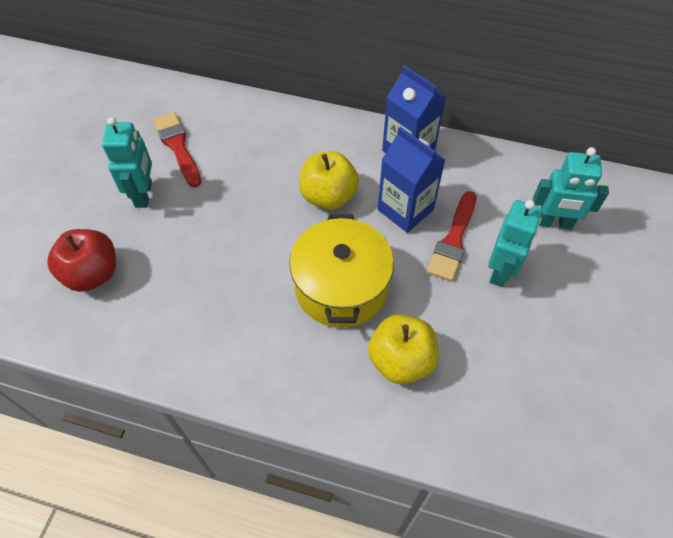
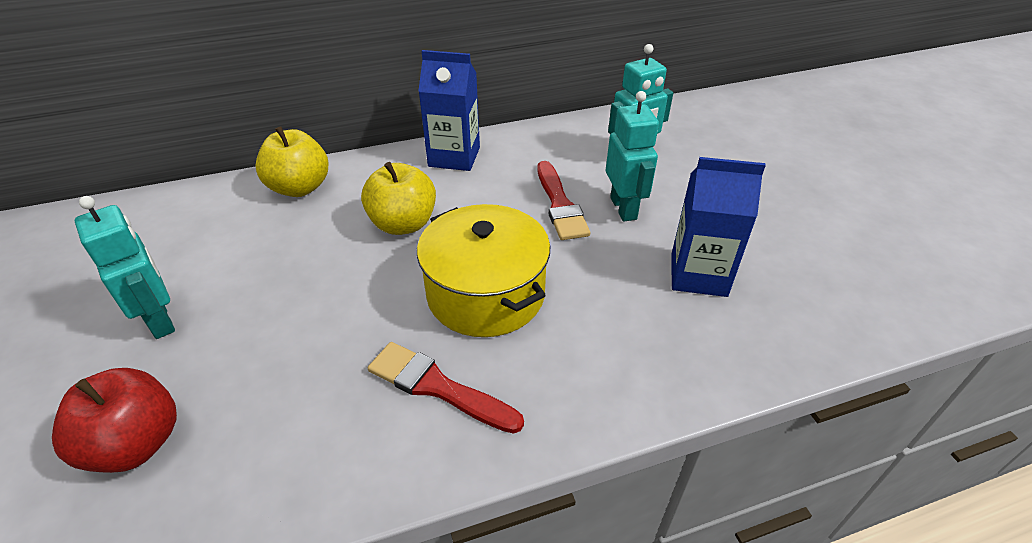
camera: 35 degrees left, 15 degrees down
red brush [153,112,201,187] -> red brush moved to [368,342,524,434]
yellow apple [368,314,438,384] -> yellow apple moved to [255,126,328,197]
blue carton [378,127,445,233] -> blue carton moved to [671,157,766,297]

